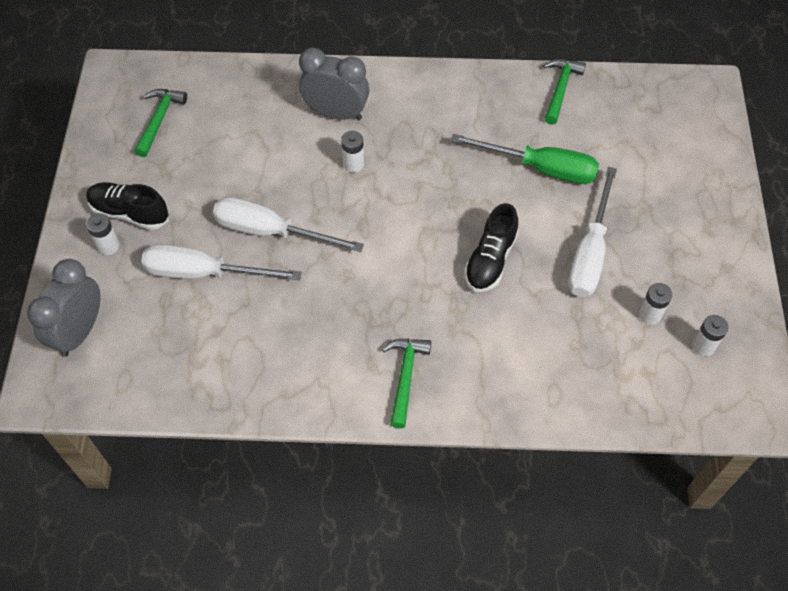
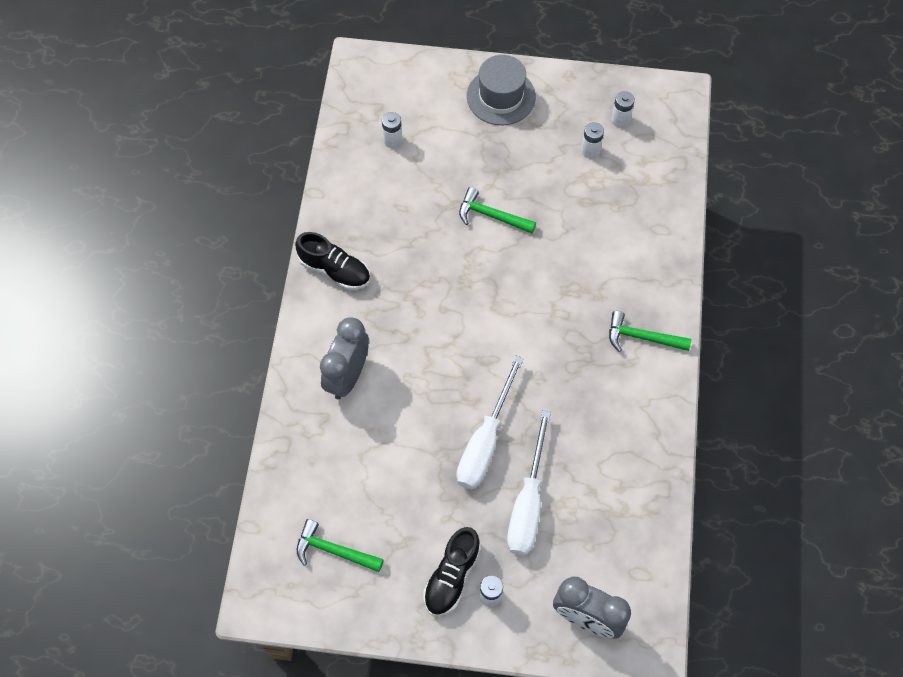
camera: 85 degrees left, 5 degrees up
white battery [341,131,364,173] -> white battery moved to [382,112,402,148]
green screwdriver [451,134,599,184] -> none
black shoe [464,203,519,292] -> black shoe moved to [295,232,370,290]
green hammer [543,59,586,125] -> green hammer moved to [459,187,536,234]
white screwdriver [568,167,617,297] -> none
none -> grey hat [467,55,536,125]

